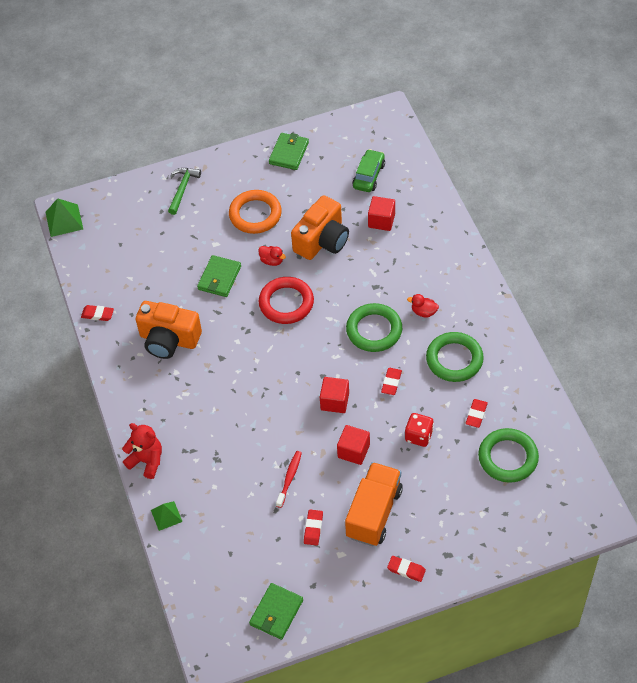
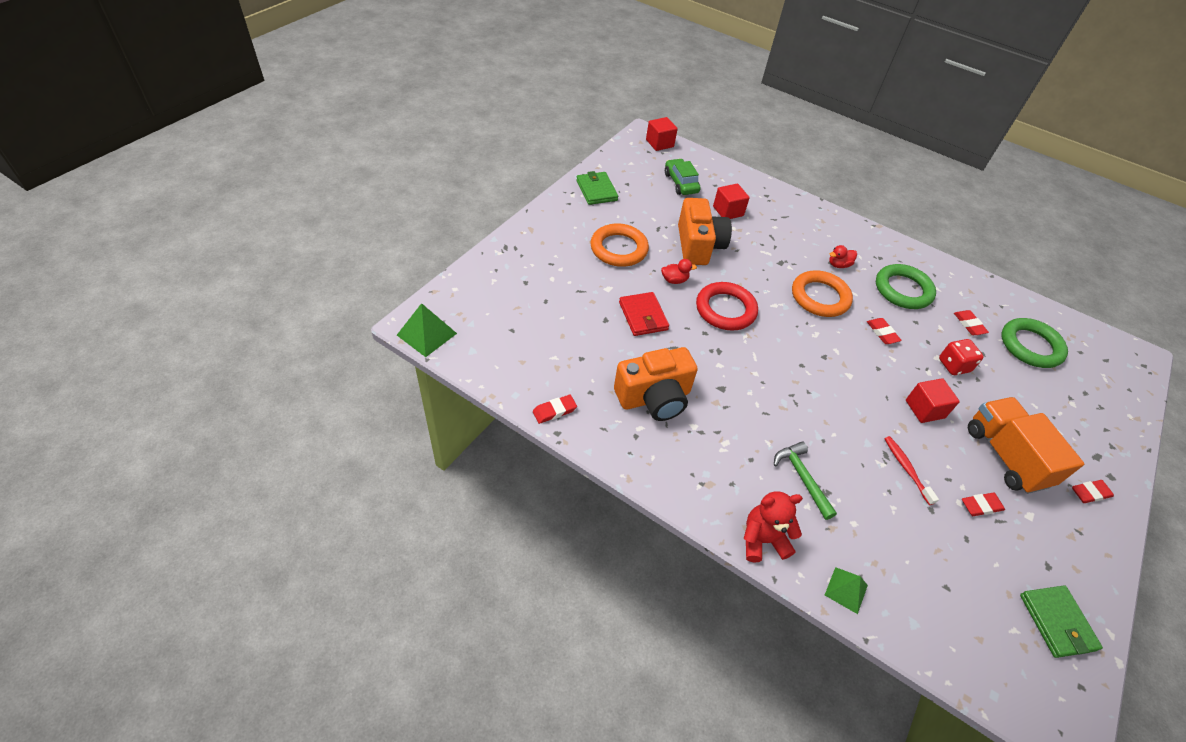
camera: 45 degrees left, 5 degrees down
green hammer [168,168,201,215] -> green hammer moved to [774,442,837,520]
green wallet [197,255,241,297] -> red wallet [619,292,669,336]
red eraser [304,510,323,545] -> red eraser turned 75 degrees counterclockwise [962,492,1005,516]
red cube [320,377,349,413] -> red cube moved to [646,117,678,151]
green ring [346,303,402,352] -> orange ring [792,270,853,317]

